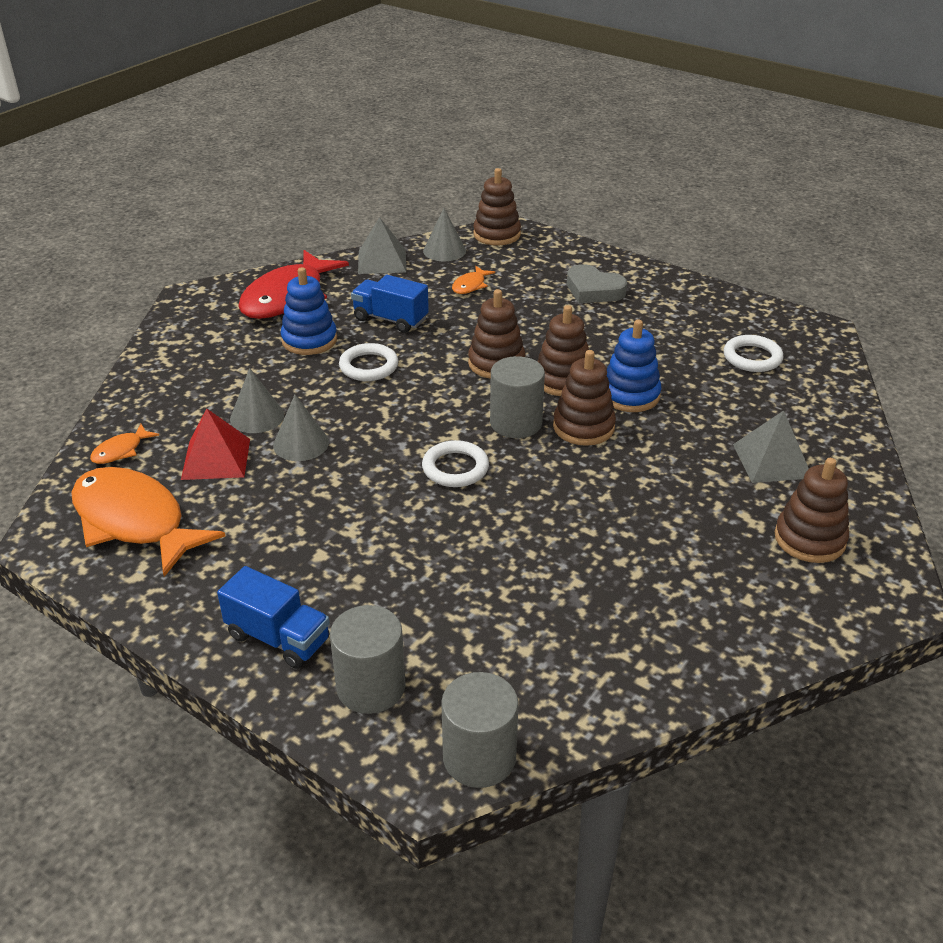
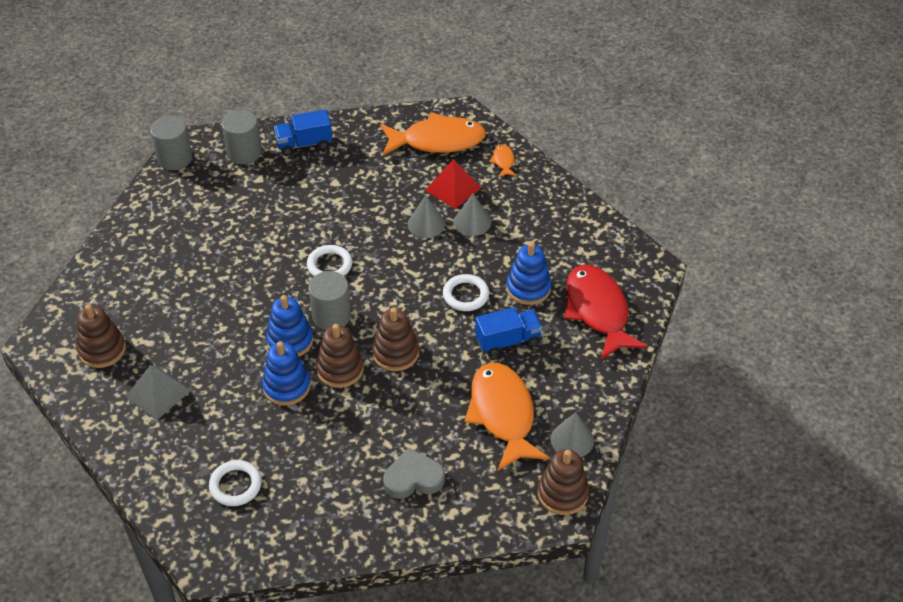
camera: 135 degrees right, 10 degrees up
grey pyramid [358,217,406,274] -> none
orange fish [452,266,495,294] -> orange fish [465,363,550,471], size x2.35
brown stacking toy [553,350,616,446] -> blue stacking toy [266,295,313,357]

